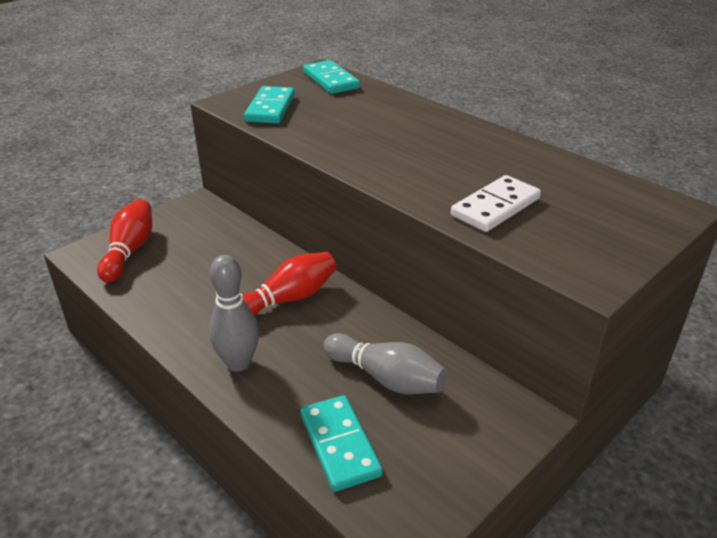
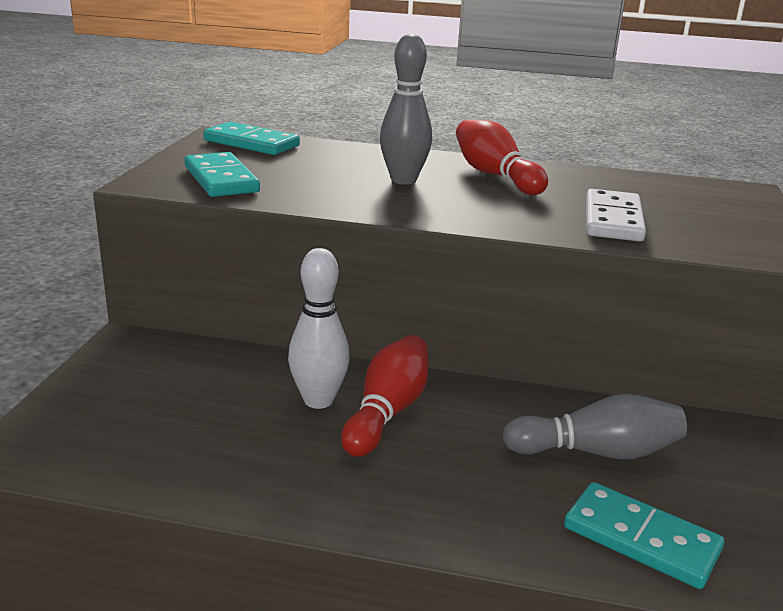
camera: 35 degrees left, 10 degrees down
red bowling pin [97,199,152,282] -> red bowling pin moved to [456,119,548,195]
grey bowling pin [209,255,259,372] -> grey bowling pin moved to [380,34,432,185]
none -> white bowling pin [288,248,350,409]

